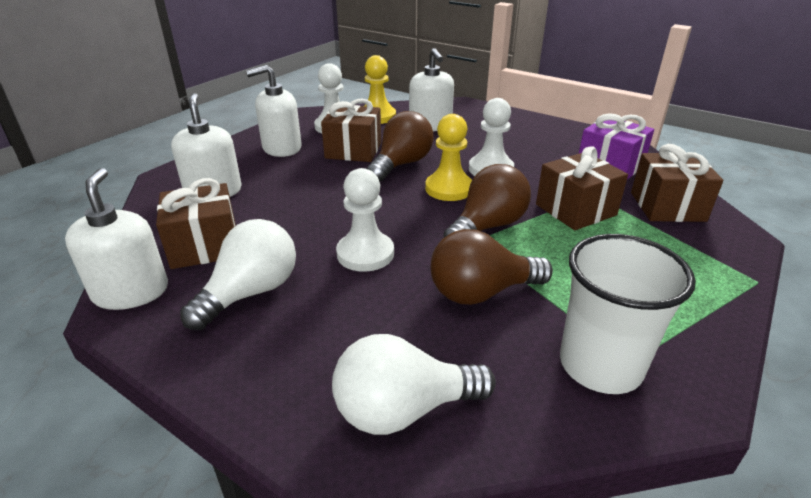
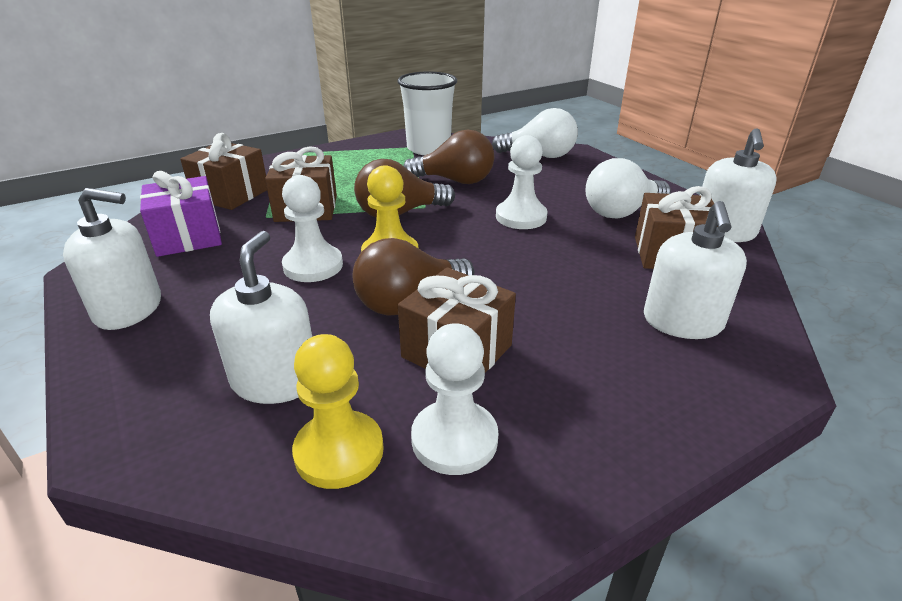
camera: 155 degrees left, 0 degrees up
white soap dispenser [246,65,302,157] -> white soap dispenser moved to [63,188,161,330]

